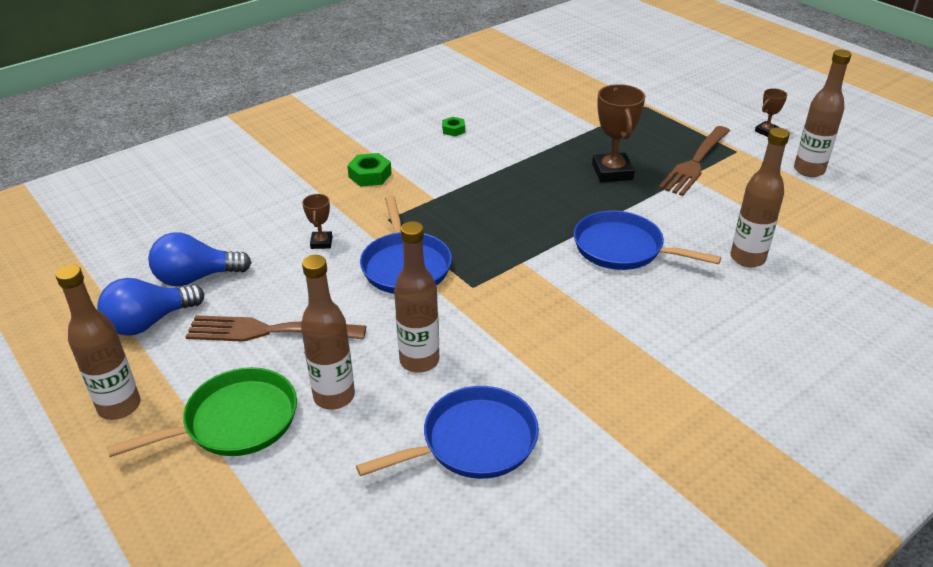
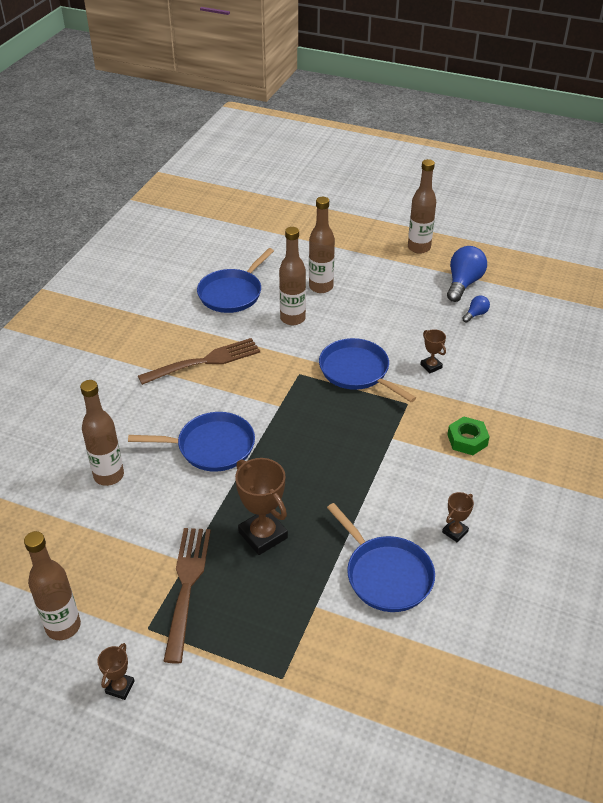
camera: 150 degrees right, 5 degrees up
green pan [107,367,297,457] -> none
blue light bulb [148,232,252,286] -> blue light bulb [462,296,490,323], size x0.51
brown fork [186,315,367,342] -> brown fork moved to [138,338,260,385]
green nut [442,117,465,136] -> brown trophy [442,492,474,542]
none -> blue pan [327,503,435,612]

